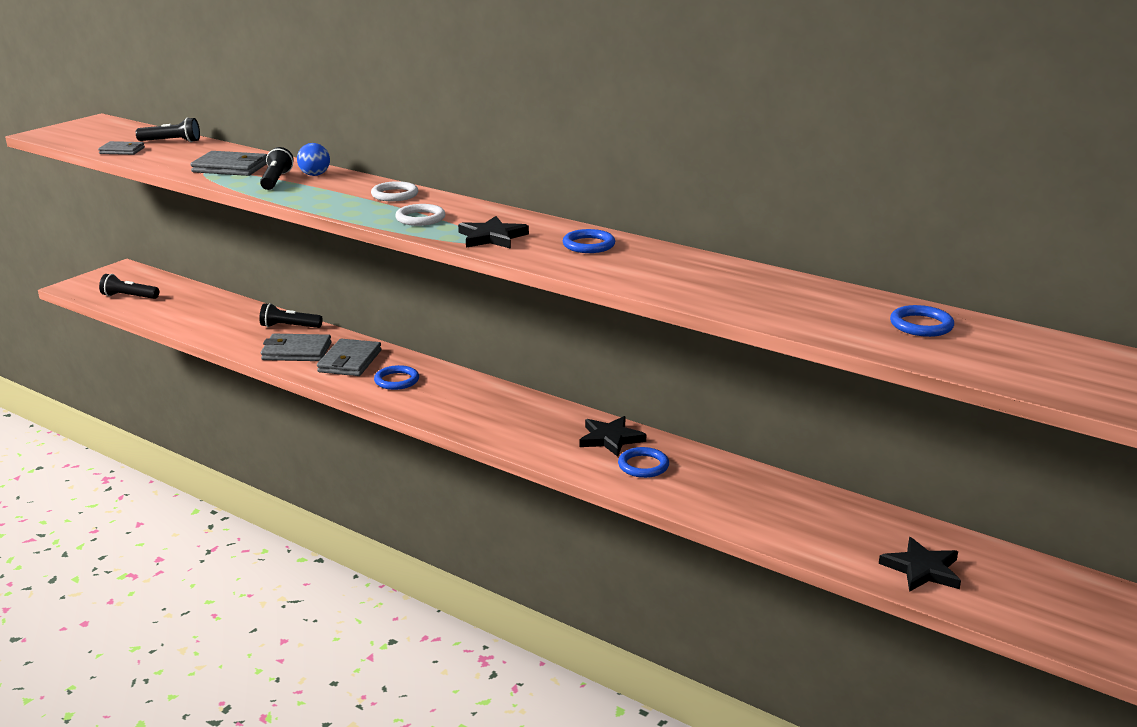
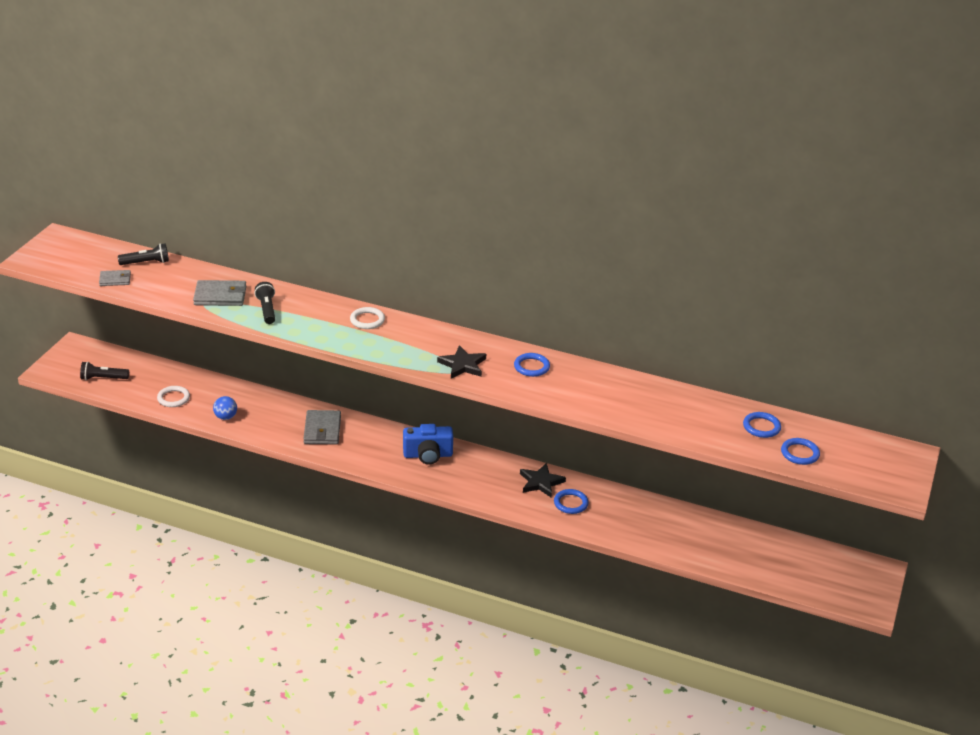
camera: 15 degrees left, 10 degrees up
black flashlight [260,303,323,328] -> none
grey wallet [261,334,331,361] -> none
blue ball [297,143,330,176] -> blue ball moved to [213,396,237,420]
blue ring [374,365,419,390] -> blue ring moved to [781,438,820,465]
white ring [395,204,445,226] -> white ring moved to [157,386,190,407]
black star [879,537,961,592] -> none
none -> blue camera [403,424,453,464]

